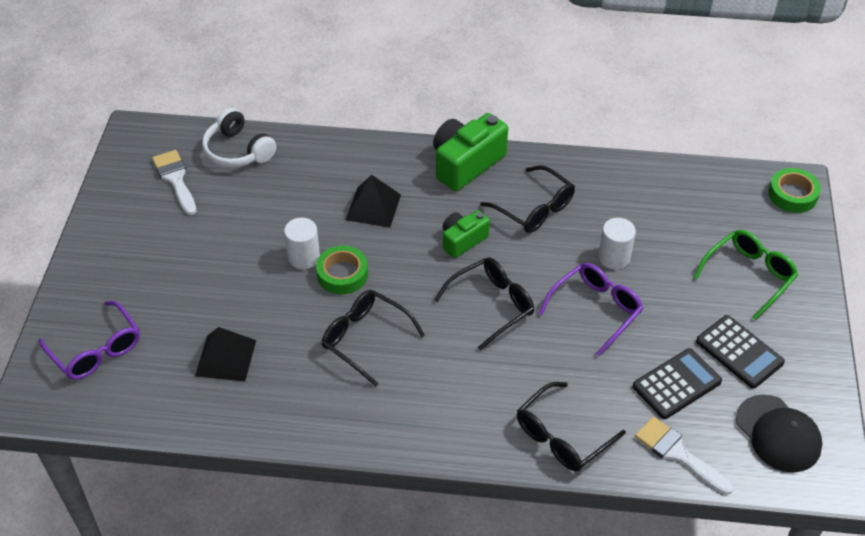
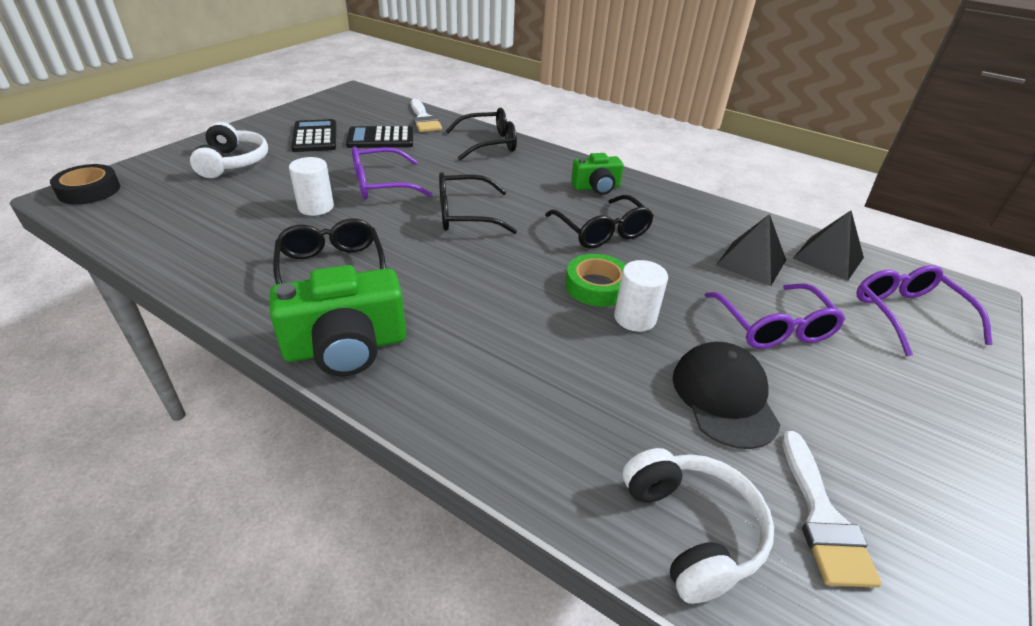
camera: 155 degrees left, 10 degrees down
black pyramid [346,175,401,228] -> black pyramid moved to [792,211,864,281]
green camera [443,210,490,258] -> green camera moved to [571,153,624,195]
green glasses [693,230,798,320] -> white headphones [190,122,268,178]
black cap [736,394,822,472] -> black cap moved to [673,341,780,449]
green tape [768,168,821,213] -> black tape [50,164,120,204]
none -> purple glasses [704,284,845,349]

